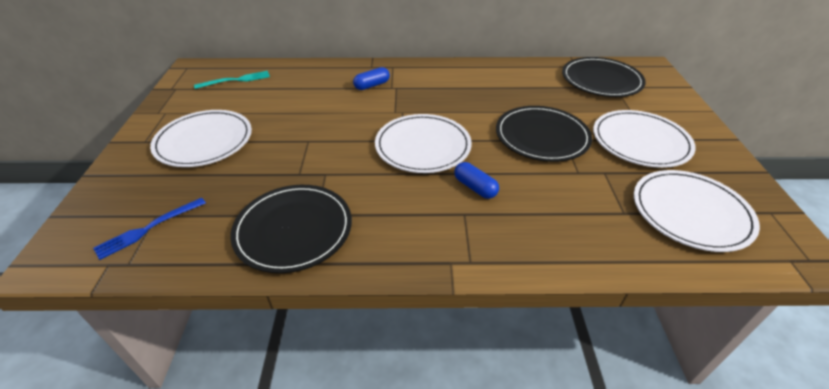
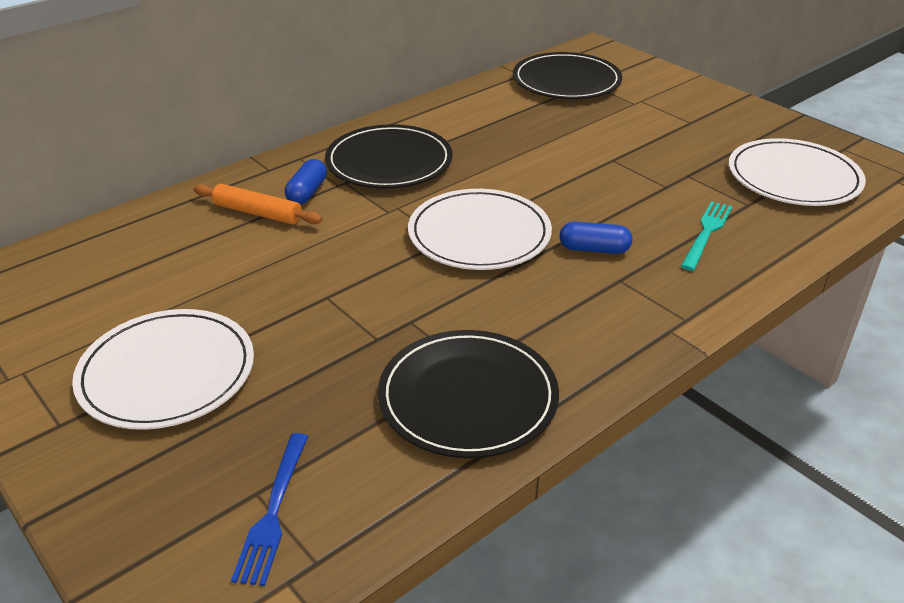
camera: 40 degrees left, 5 degrees down
turquoise fork [194,71,270,89] -> turquoise fork moved to [681,201,732,271]
black plate [496,106,592,162] -> black plate moved to [325,124,453,189]
white plate [593,110,696,168] -> none
none -> orange rolling pin [194,184,322,225]

